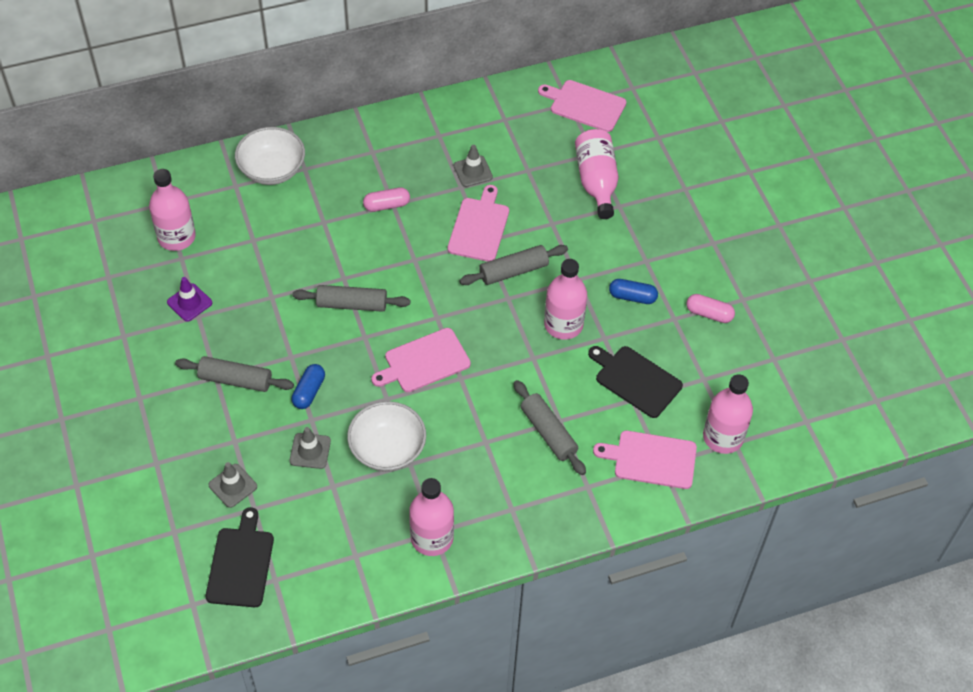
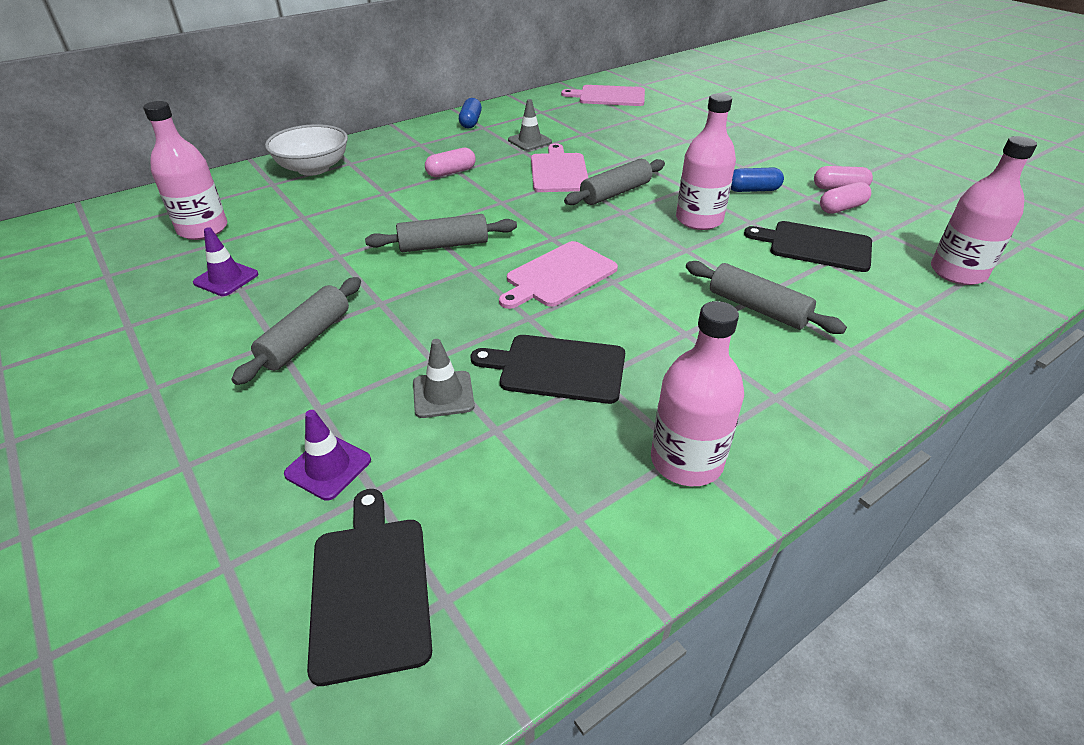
camera: 15 degrees left, 15 degrees down
grey rolling pin [175,356,294,392] -> grey rolling pin turned 60 degrees counterclockwise [231,277,361,385]
grey traffic cone [209,462,257,508] -> purple traffic cone [284,410,371,501]
blue capsule [292,364,325,409] -> blue capsule moved to [459,98,482,128]
white bowl [347,401,426,472] -> black cutting board [470,335,625,404]
pink bottle [575,129,619,219] -> none
pink cutting board [593,431,697,489] -> none
none -> pink capsule [820,182,871,214]

